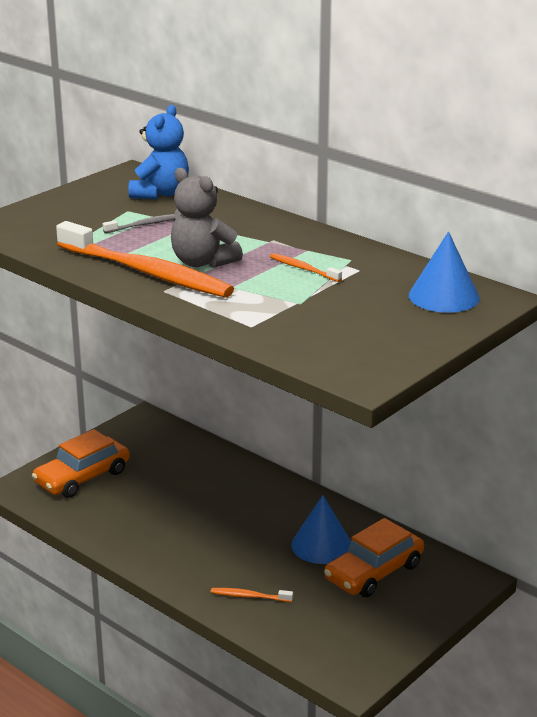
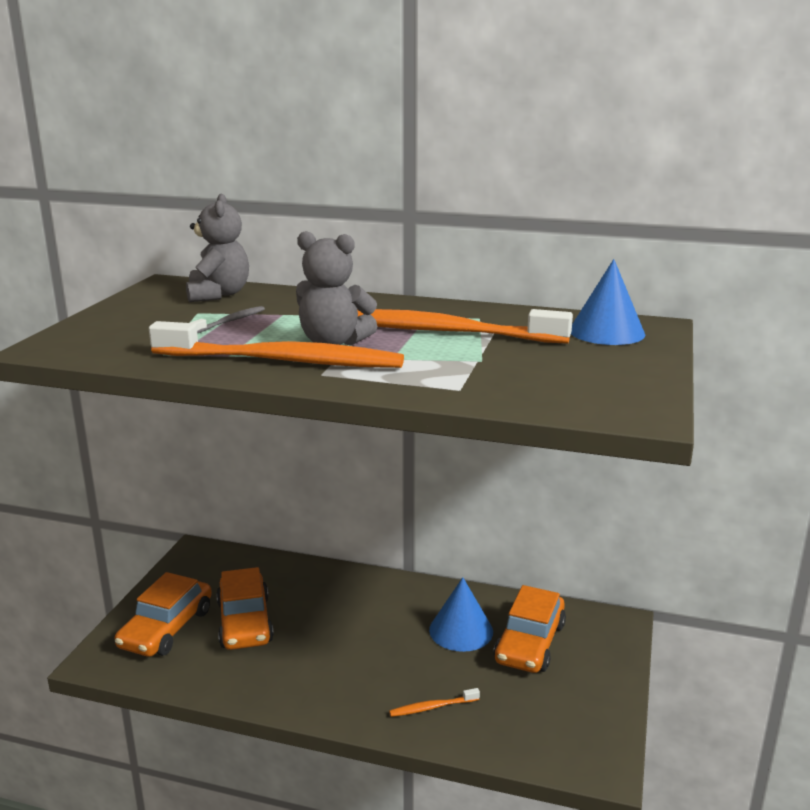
camera: 25 degrees left, 5 degrees down
blue teddy bear [129,105,189,199] -> grey teddy bear [186,194,249,302]
orange toothbrush [270,253,342,282] -> orange toothbrush [358,309,573,344], size x2.44
none -> orange car [216,567,274,650]

